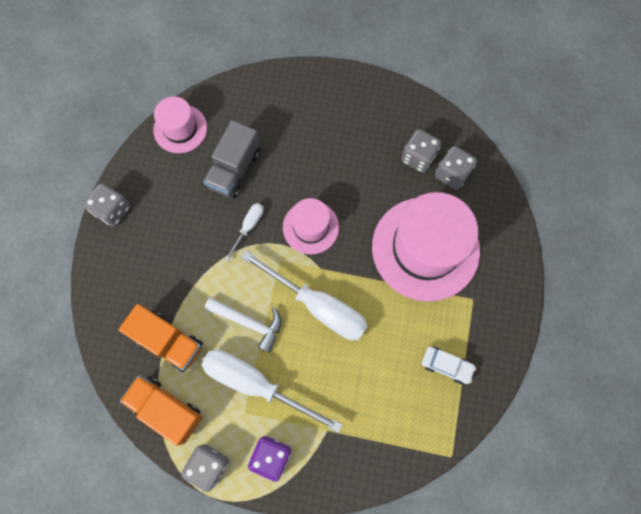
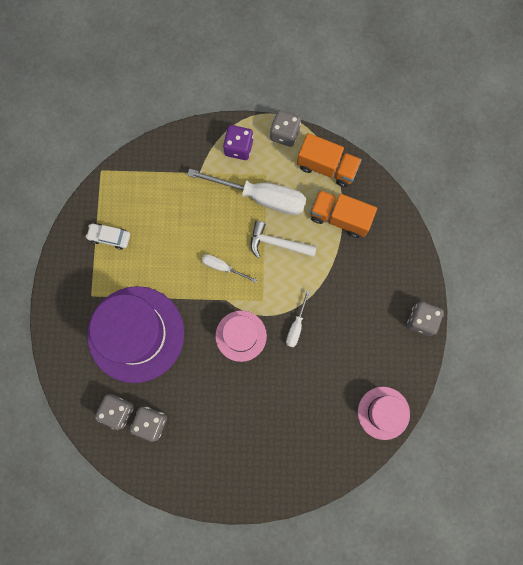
camera: 170 degrees right, 5 degrees up
grey truck [203,120,260,198] -> none
white screwdriver [241,250,368,340] -> white screwdriver [202,254,257,283], size x0.48
pink hat [372,192,480,302] -> purple hat [87,286,184,383]

